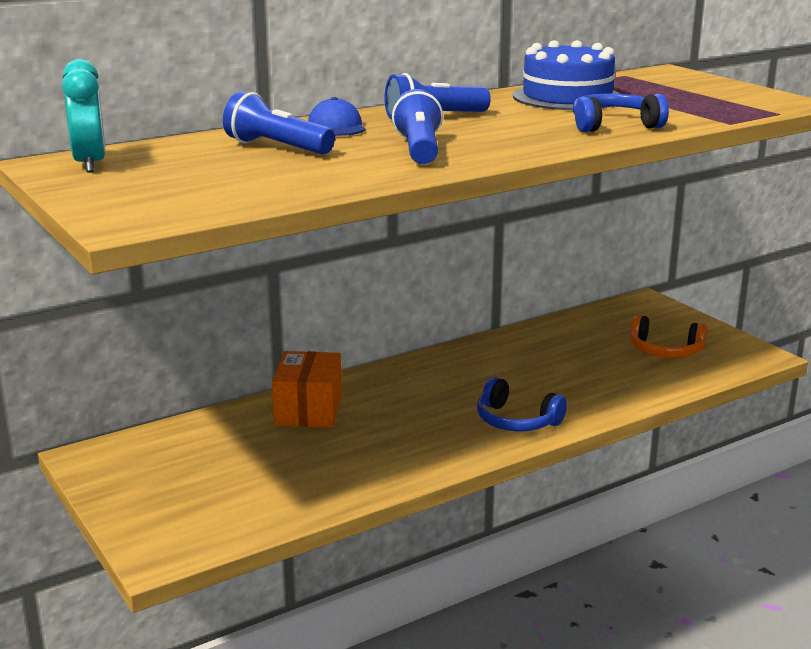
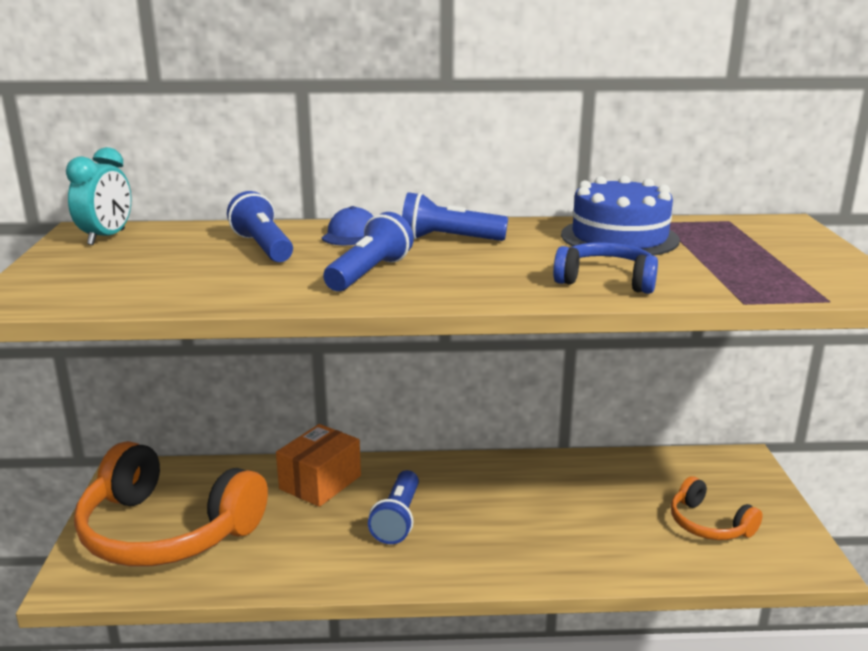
camera: 30 degrees right, 0 degrees up
blue headphones [477,377,567,432] -> none
none -> orange headphones [74,441,268,567]
none -> blue flashlight [368,470,419,544]

